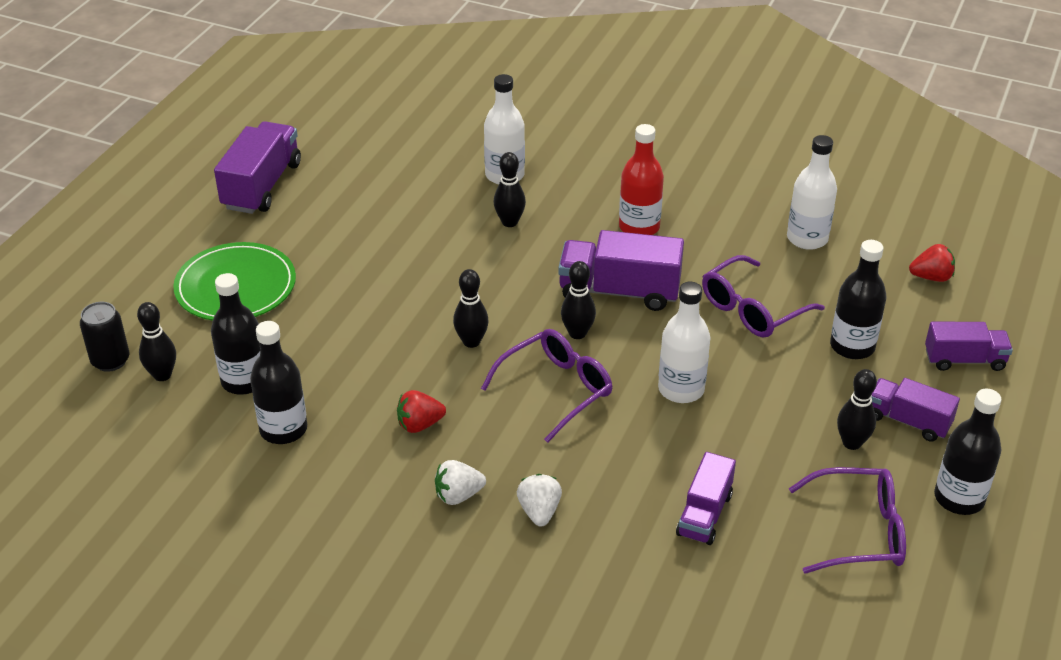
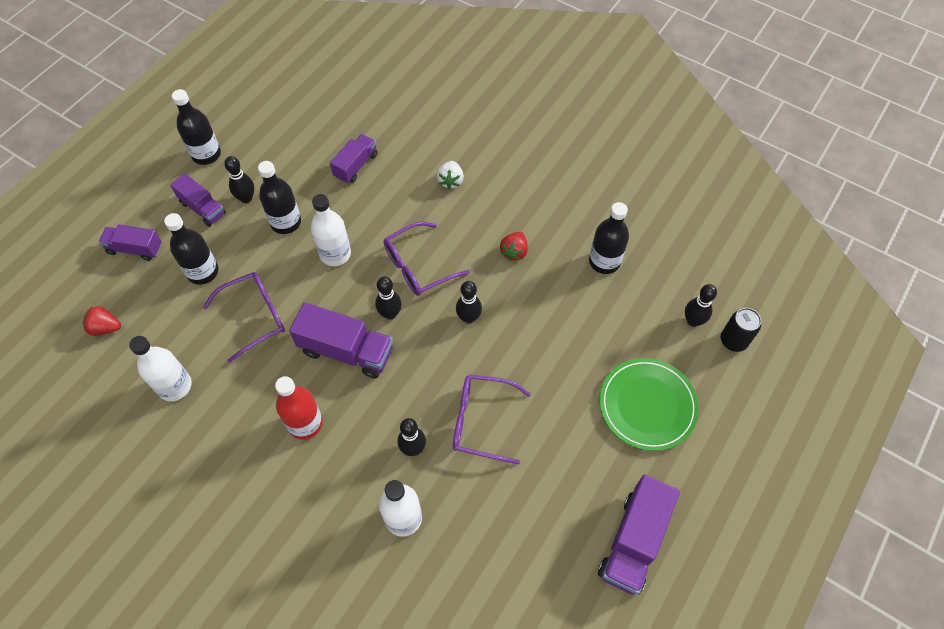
camera: 170 degrees left, 20 degrees up
black bottle [211,273,260,395] -> black bottle moved to [258,161,301,234]
red strawberry [397,390,446,433] -> red strawberry turned 120 degrees clockwise [500,232,528,261]
white strawberry [435,460,486,505] -> none
purple glasses [789,467,906,574] -> purple glasses moved to [453,374,531,464]

